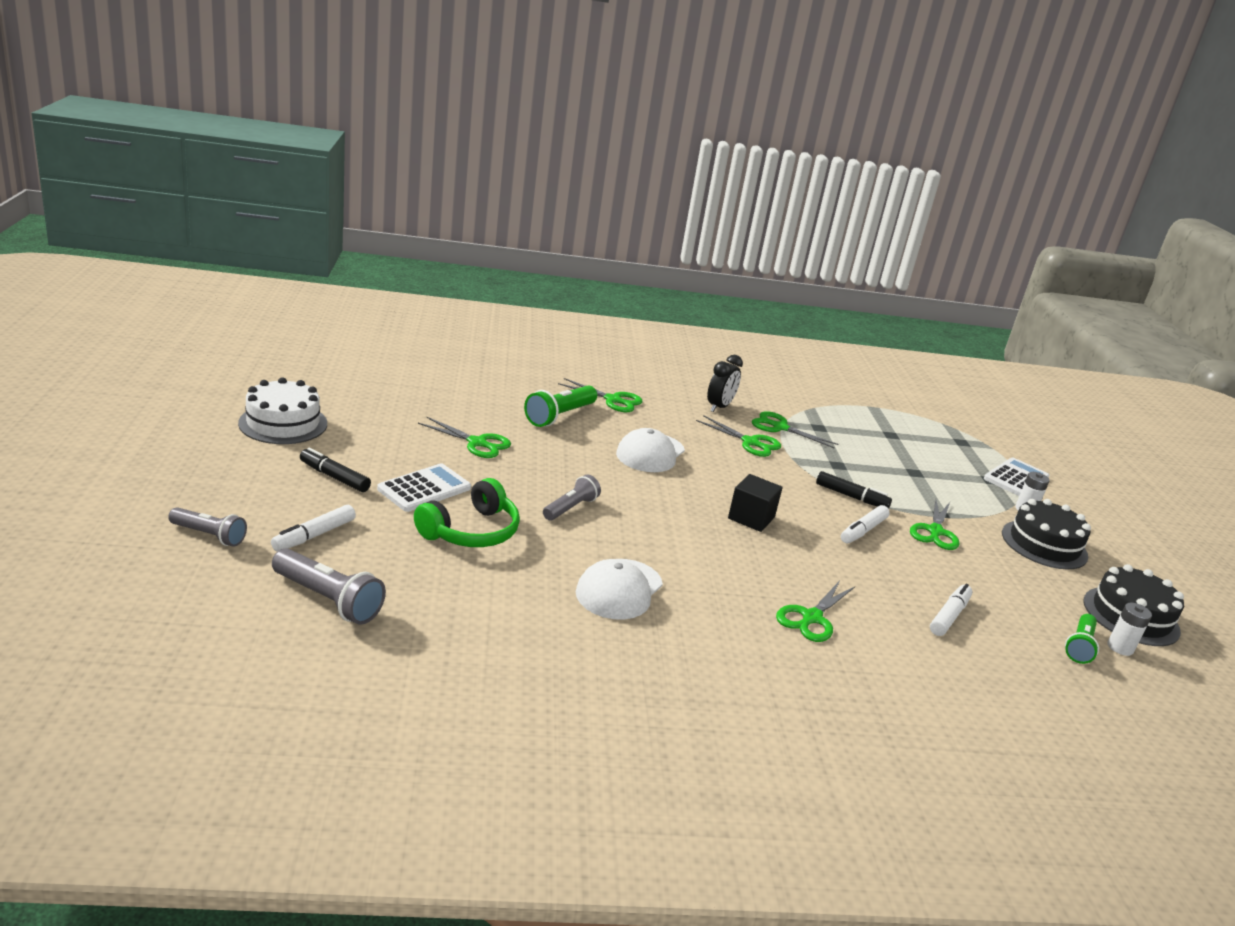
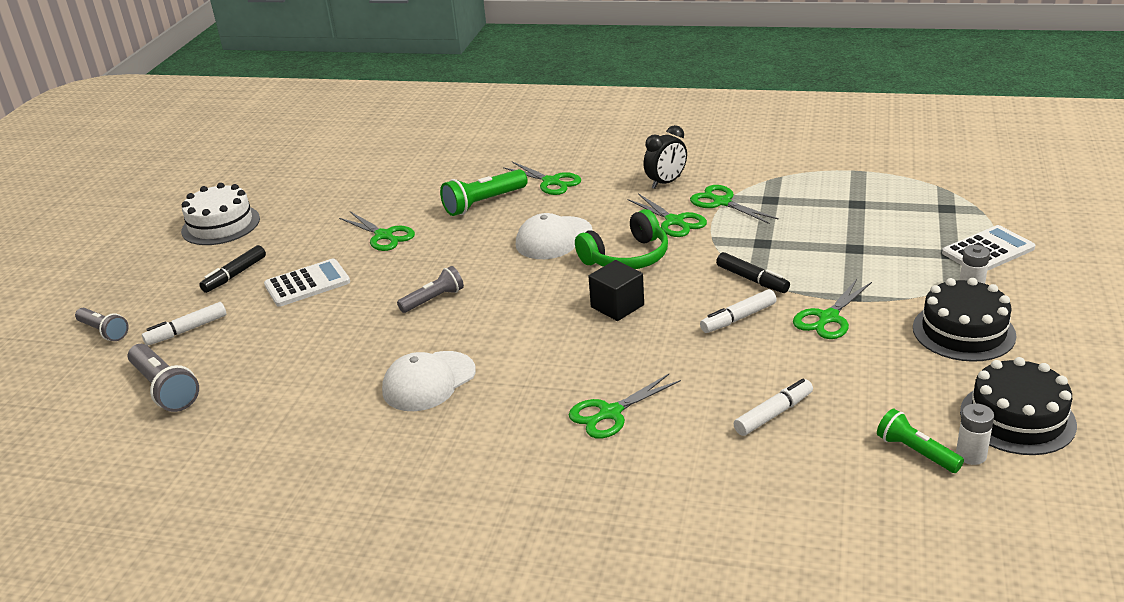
camera: 25 degrees right, 5 degrees up
black marker [300,447,371,492] -> black marker turned 105 degrees counterclockwise [199,245,266,293]
green headphones [414,478,520,547] -> green headphones moved to [575,209,668,269]
green flashlight [1065,614,1099,664] -> green flashlight turned 90 degrees clockwise [877,409,964,473]

